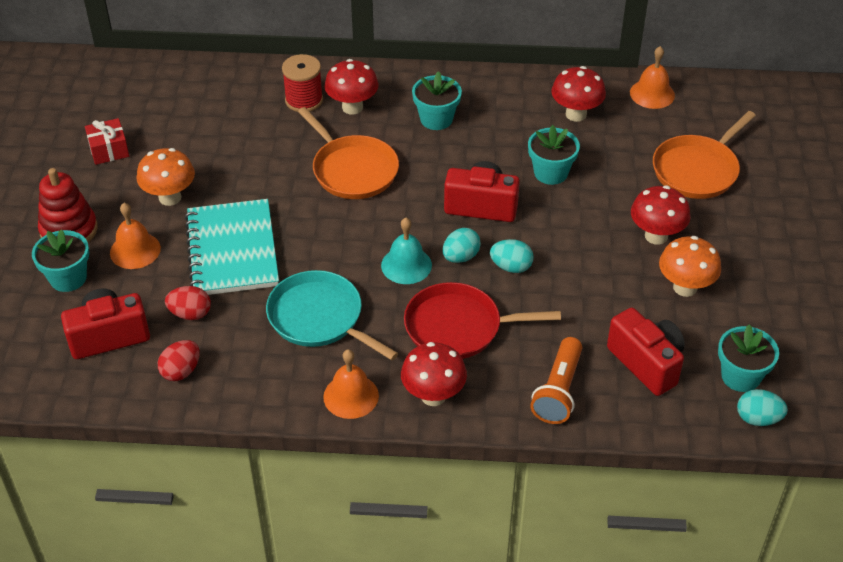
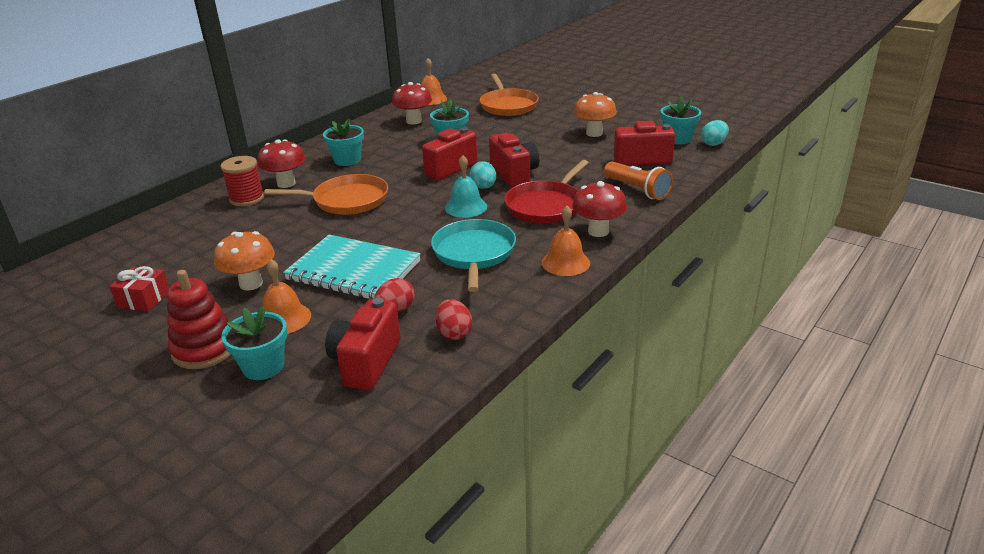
camera: 55 degrees left, 15 degrees down
turquoise pan [266,270,398,360] -> turquoise pan turned 105 degrees clockwise [431,219,516,292]
turquoise egg [490,239,534,273] -> red camera [489,133,539,187]
red mushroom [631,185,691,245] -> none

